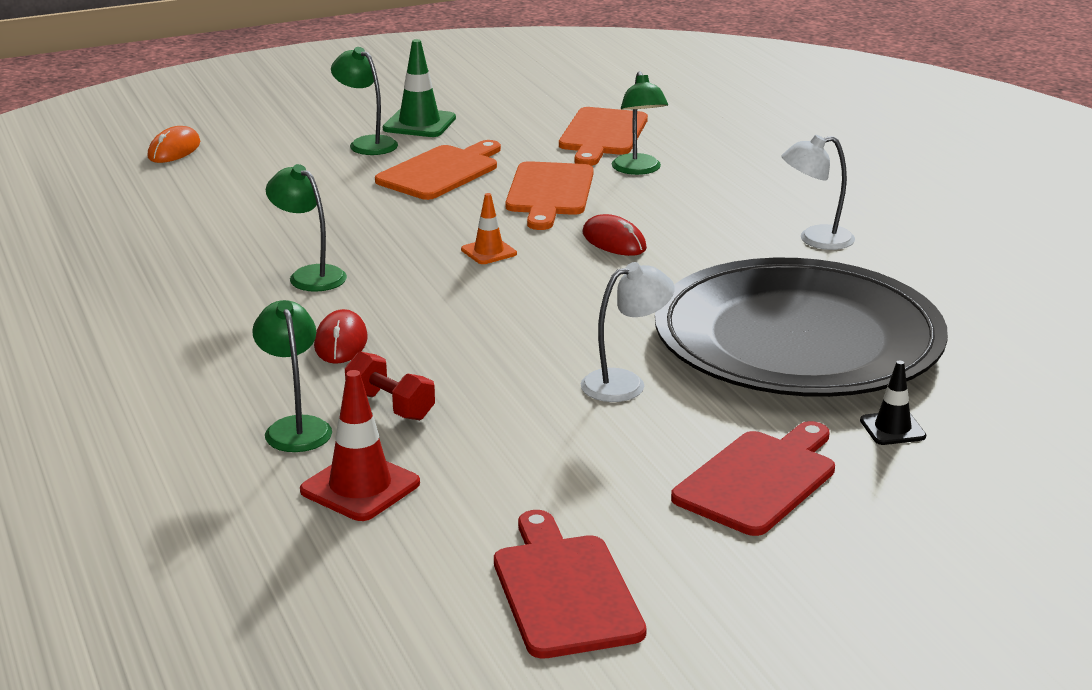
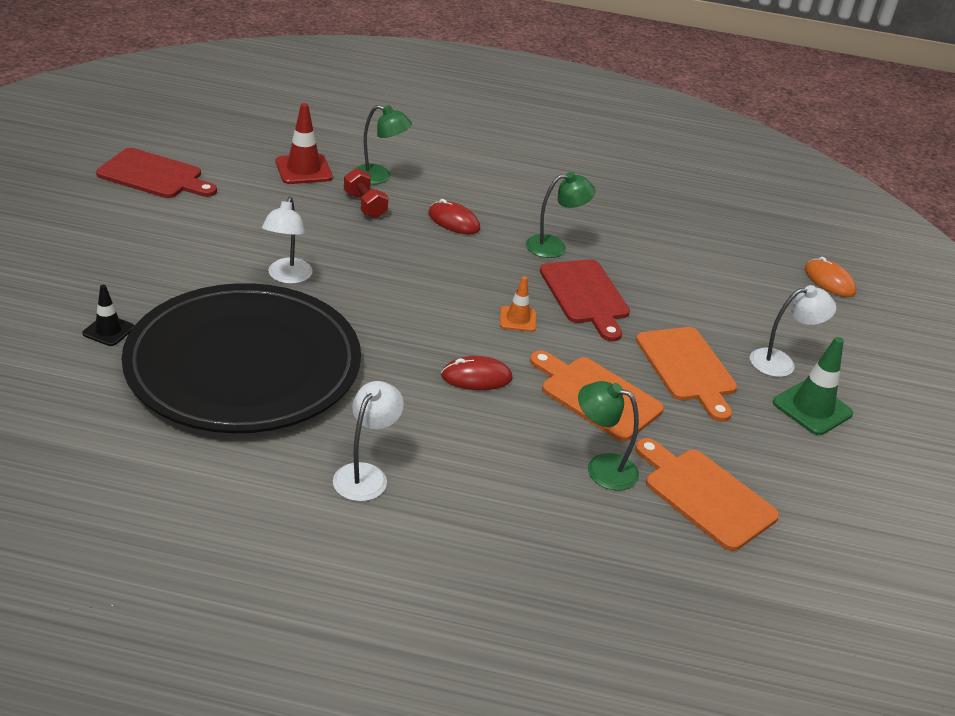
camera: 120 degrees right, 10 degrees up
green lamp [331,47,398,155] -> white lamp [750,285,836,377]
red dumbbell [345,351,435,420] -> red dumbbell turned 75 degrees clockwise [344,168,389,218]
red cutting board [671,421,835,536] -> red cutting board moved to [540,259,630,341]

